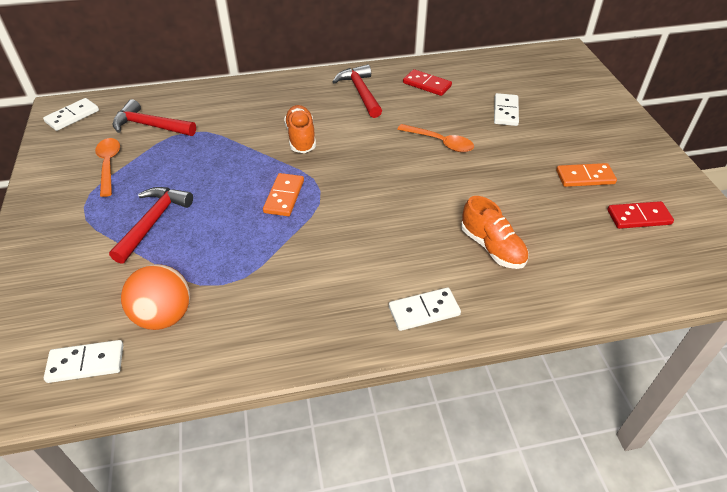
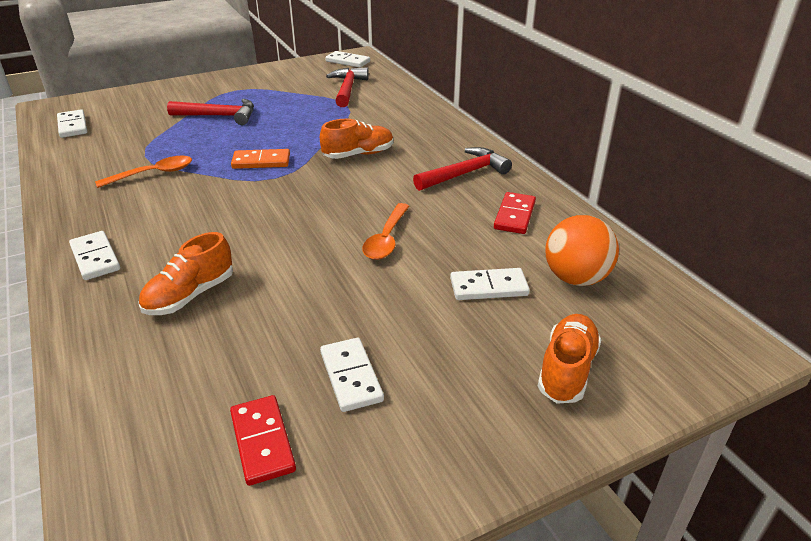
camera: 75 degrees right, 10 degrees down
orange spoon [95,138,120,197] -> orange spoon moved to [95,155,192,188]
orange ball [121,264,190,330] -> orange ball moved to [545,215,619,286]
orange domino [556,163,617,187] -> white domino [320,338,384,412]
none -> orange shoe [538,314,601,404]

